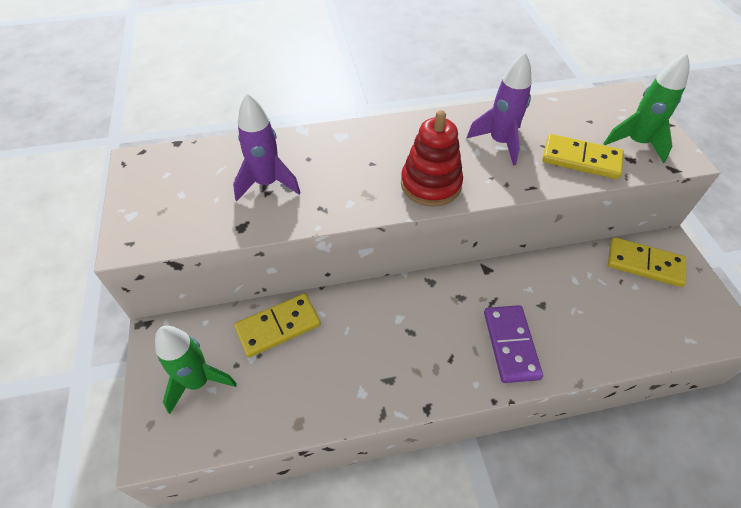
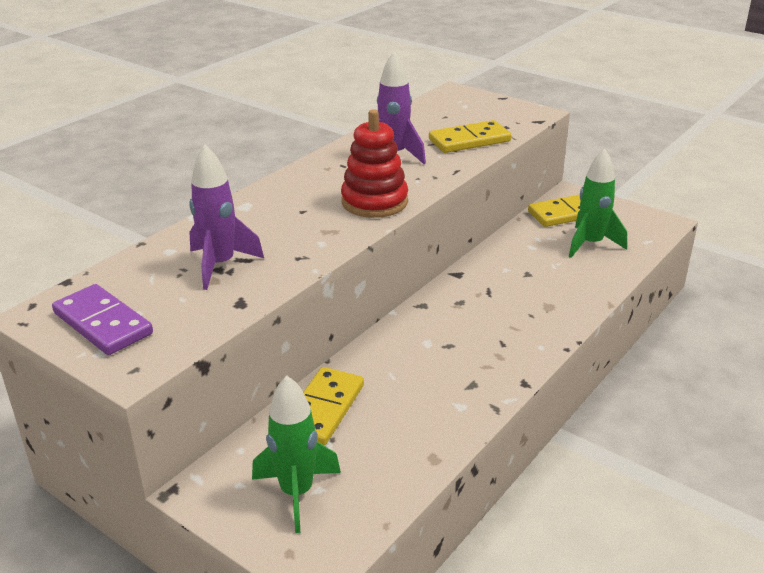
camera: 40 degrees left, 20 degrees down
purple domino [484,305,543,383] -> purple domino moved to [52,284,153,355]
green rocket [603,53,690,163] -> green rocket moved to [569,148,627,258]

